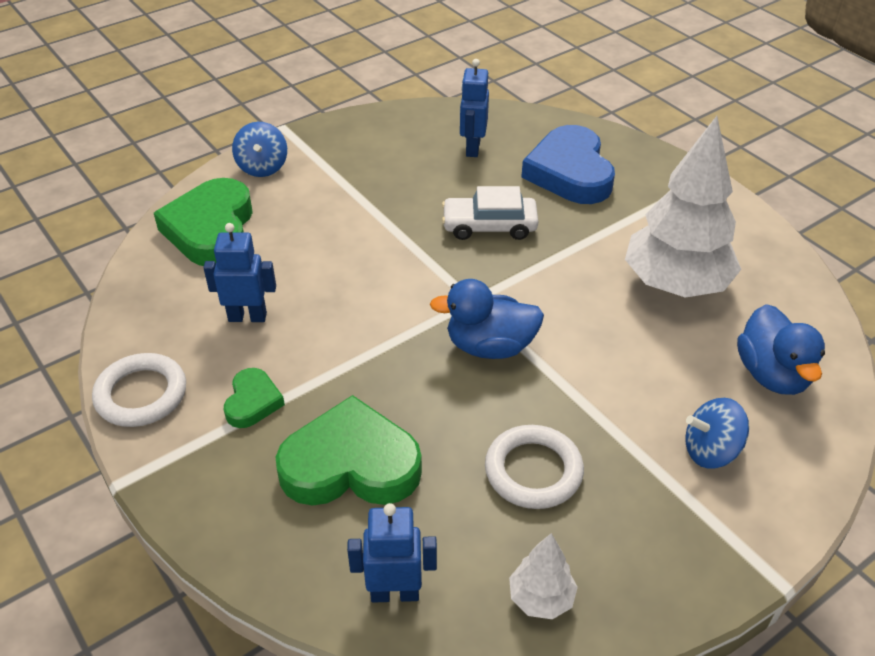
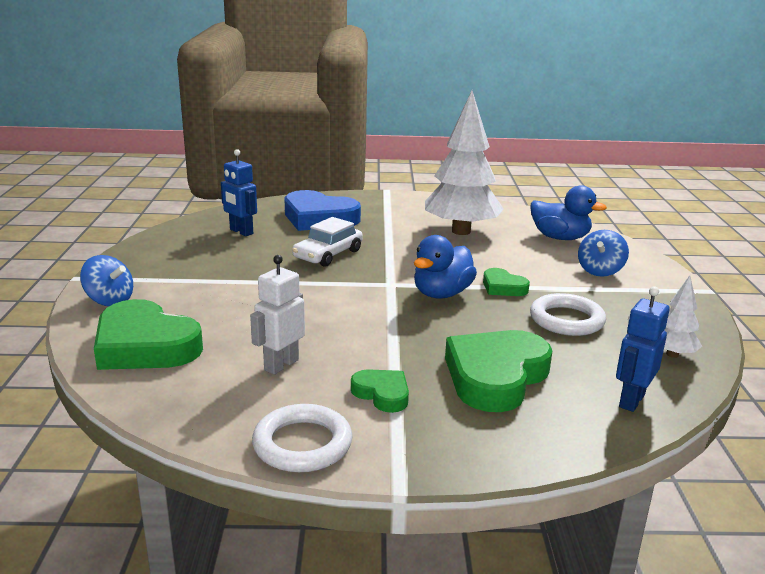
camera: 55 degrees left, 20 degrees down
blue robot [203,223,276,322] -> white robot [250,255,305,375]
none -> green heart [483,268,530,296]

